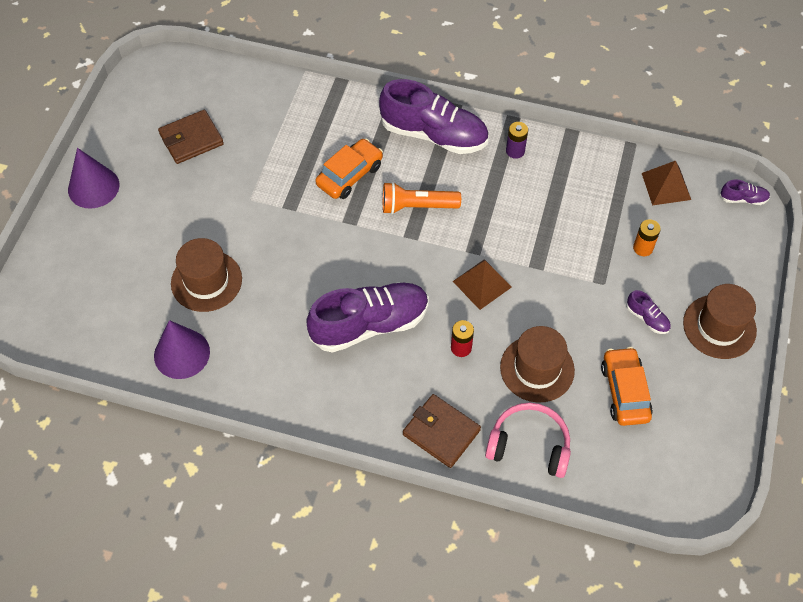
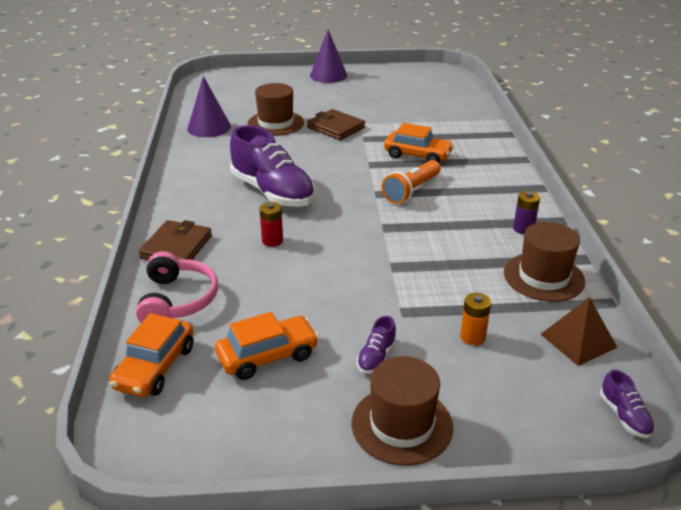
camera: 70 degrees right, 25 degrees down
brown wallet [158,110,224,164] -> brown wallet moved to [307,109,365,140]
purple shoe [379,79,488,154] -> none
orange flashlight [383,182,461,214] -> orange flashlight turned 120 degrees counterclockwise [382,160,441,204]
brown pyramid [453,259,512,310] -> none
brown hat [500,326,575,403] -> brown hat moved to [504,222,585,302]
none -> orange car [109,313,193,397]

